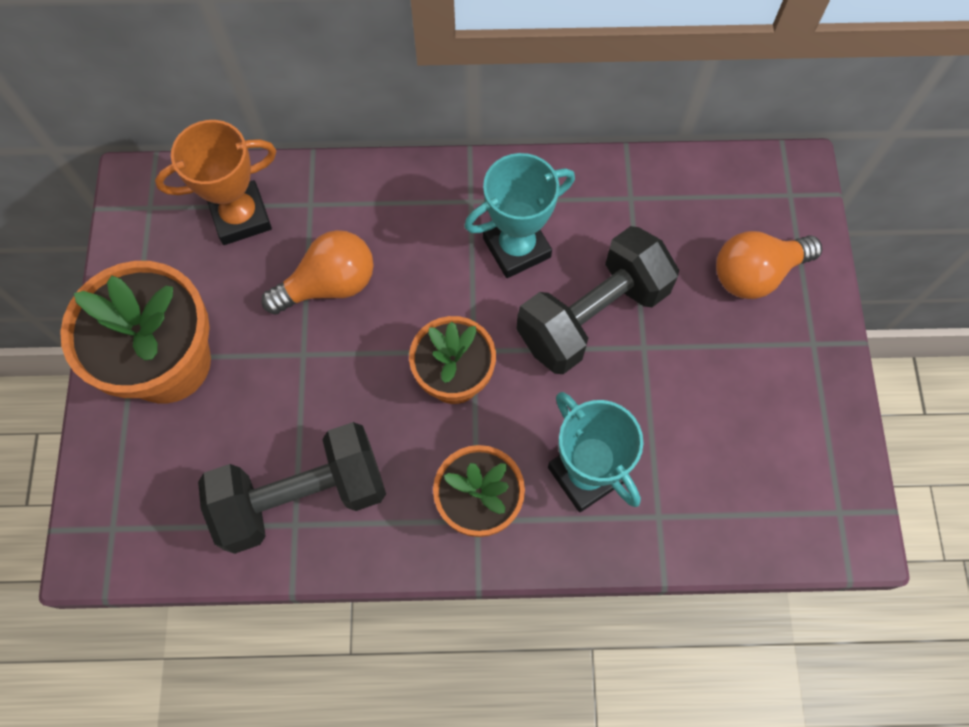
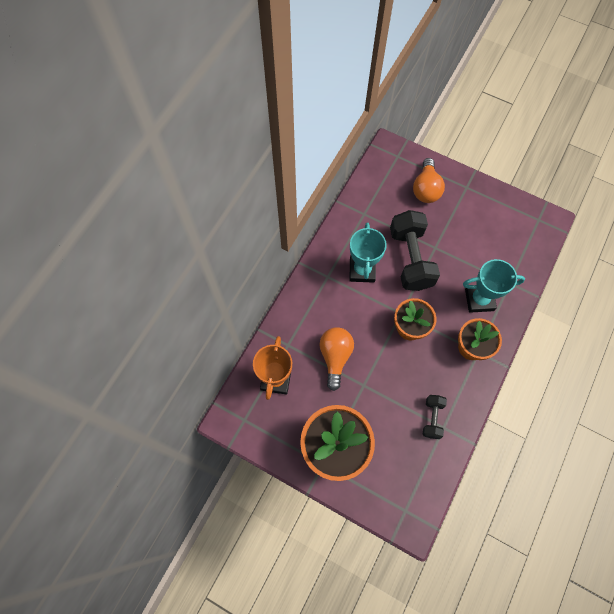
camera: 60 degrees left, 0 degrees up
black dumbbell [198,422,386,554] -> black dumbbell [423,395,447,439], size x0.50

